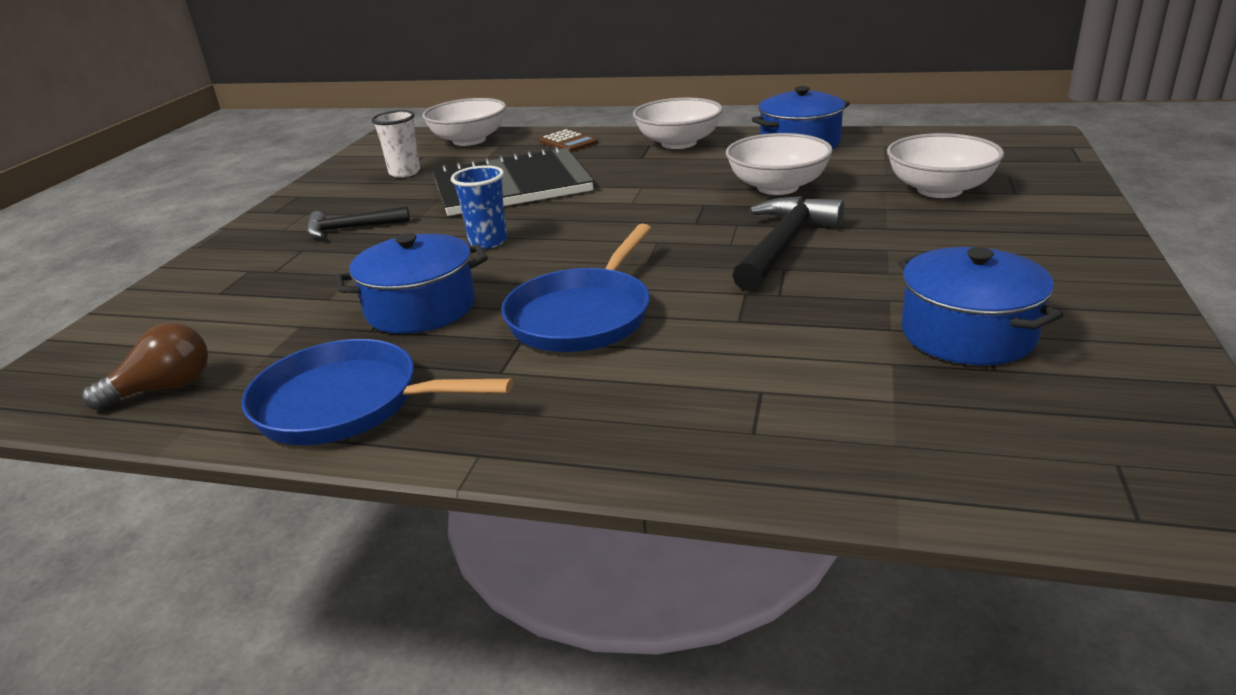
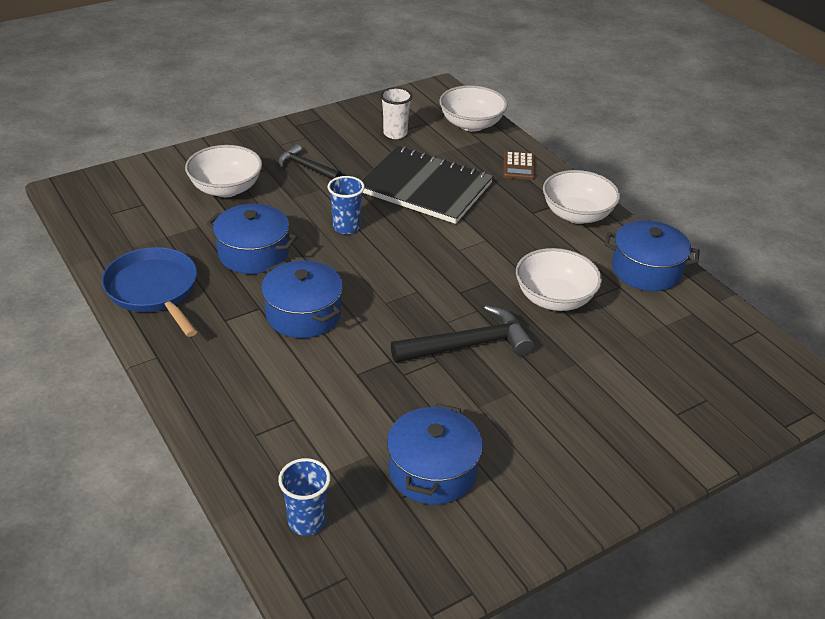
camera: 40 degrees right, 10 degrees up
brown light bulb [82,323,208,410] -> none
blue pan [501,224,651,352] -> blue pot [261,261,343,338]
white bowl [887,133,1004,198] -> white bowl moved to [185,145,262,197]
none -> blue cup [278,458,330,536]

